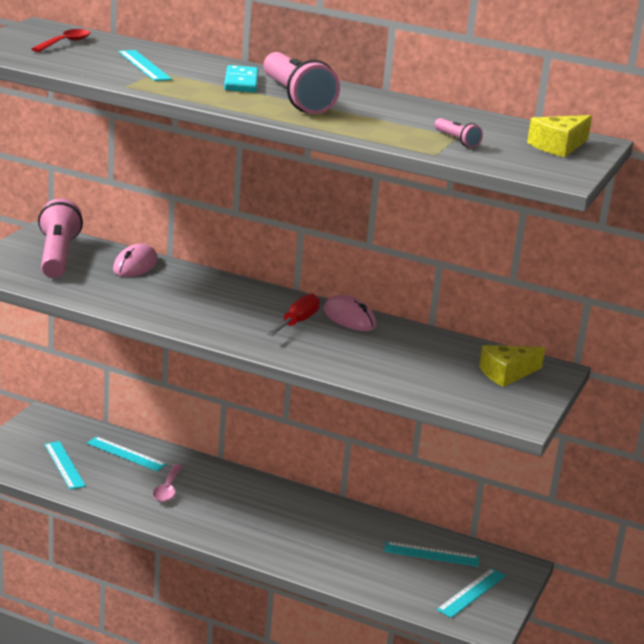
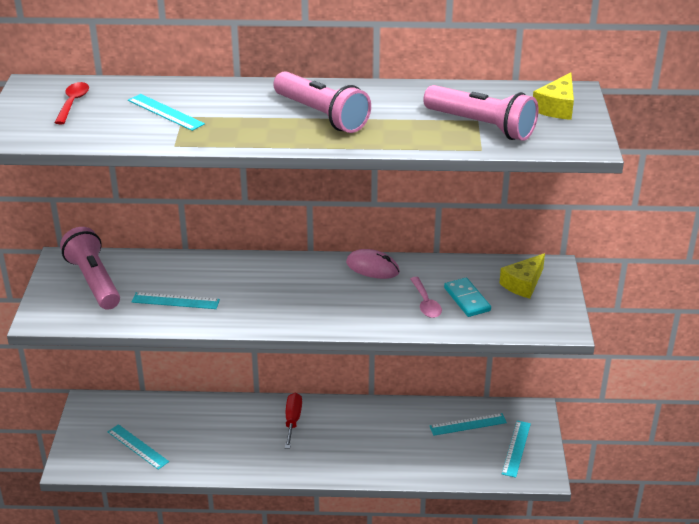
camera: 20 degrees left, 10 degrees up
turquoise ruler [87,436,166,471] -> turquoise ruler moved to [132,292,220,309]
pink mouse [113,244,158,277] -> none
pink spoon [153,464,182,502] -> pink spoon moved to [410,277,442,318]
turquoise domino [224,65,259,92] -> turquoise domino moved to [444,278,491,317]
red screwdriver [267,293,320,336] -> red screwdriver moved to [285,393,302,449]
pink flashlight [434,118,483,148] -> pink flashlight [423,85,539,141], size x2.28

